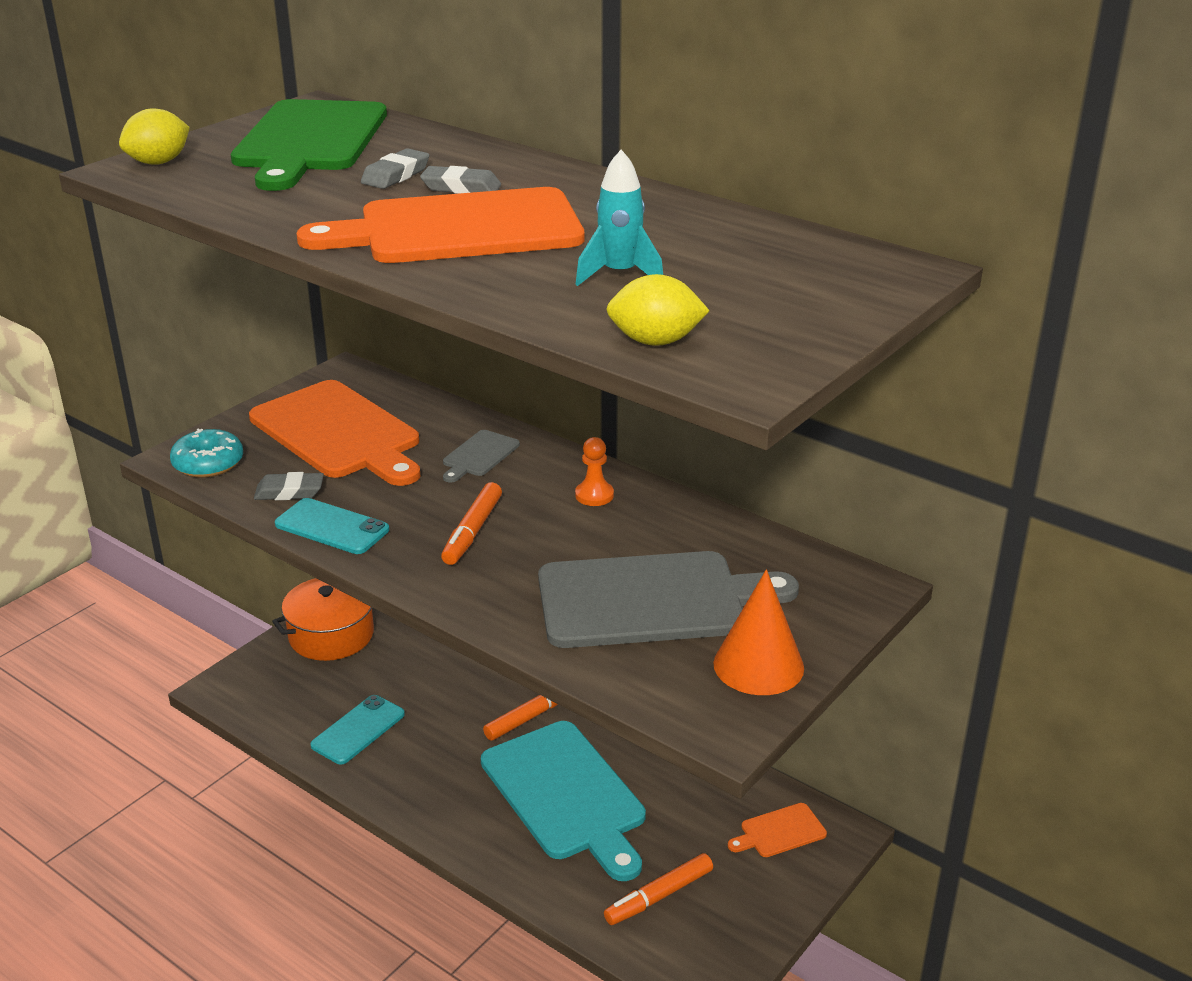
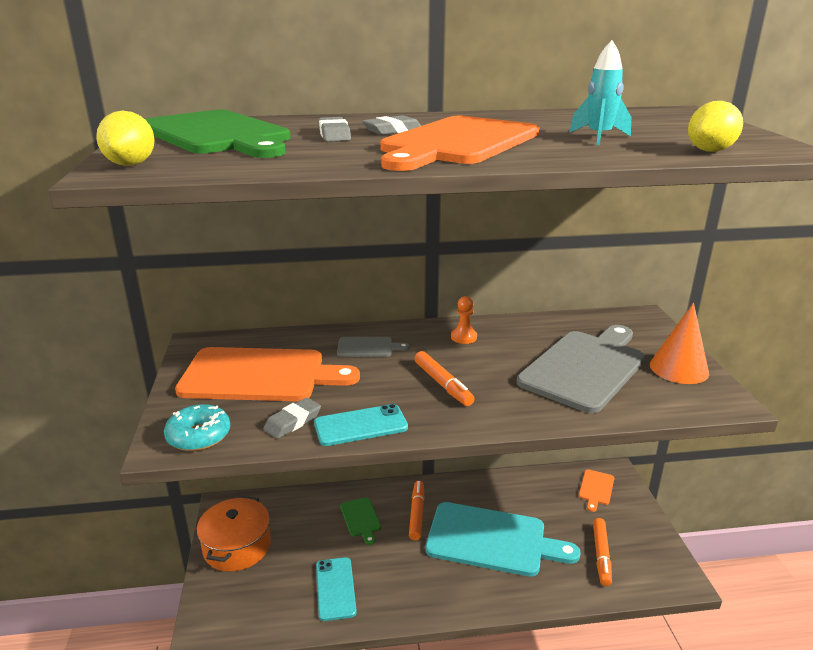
camera: 45 degrees left, 5 degrees down
grey cutting board [443,430,520,483] -> grey cutting board turned 75 degrees counterclockwise [337,337,410,357]
none -> green cutting board [340,497,381,545]

